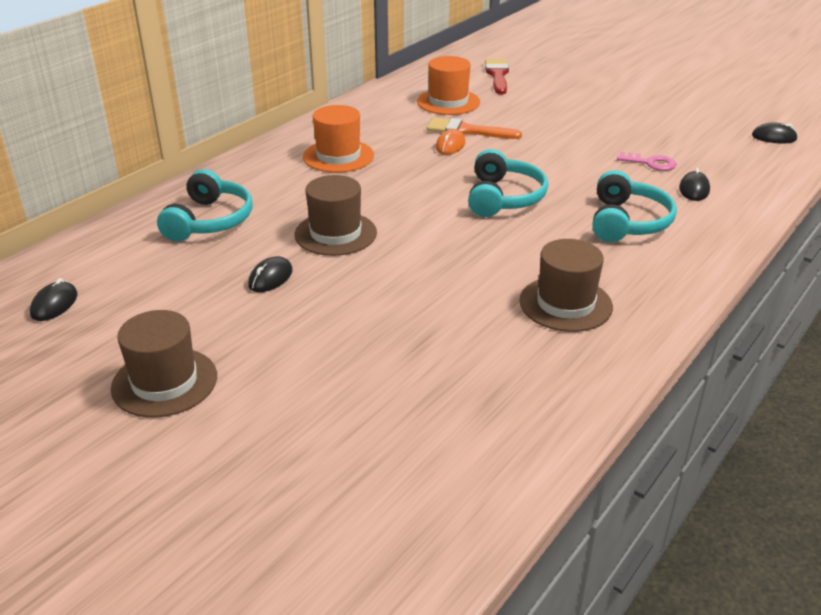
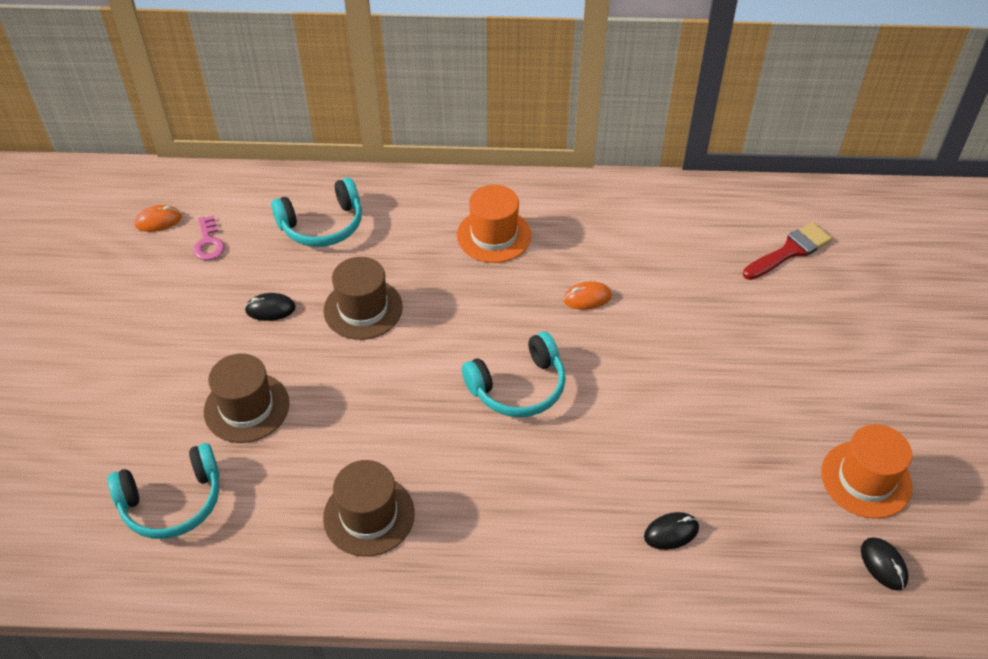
camera: 55 degrees right, 15 degrees up
black mouse [30,278,78,321] -> orange mouse [134,205,182,232]
brown hat [111,310,217,418] -> brown hat moved to [204,354,289,443]
orange hat [417,56,480,115] -> orange hat moved to [821,424,913,519]
orange brush [427,117,522,139] -> none
turquoise headphones [592,170,677,242] -> turquoise headphones moved to [108,443,219,539]
pink key [617,152,677,171] -> pink key moved to [193,215,225,260]

